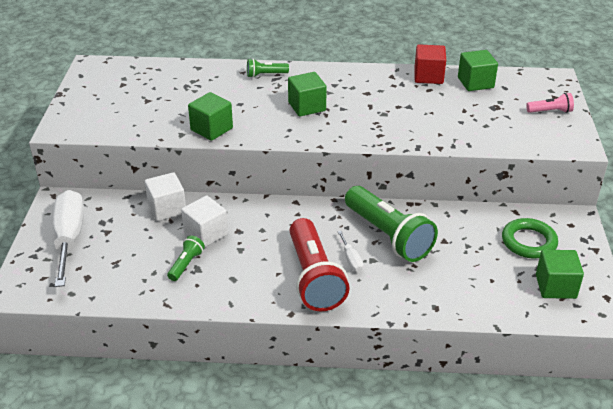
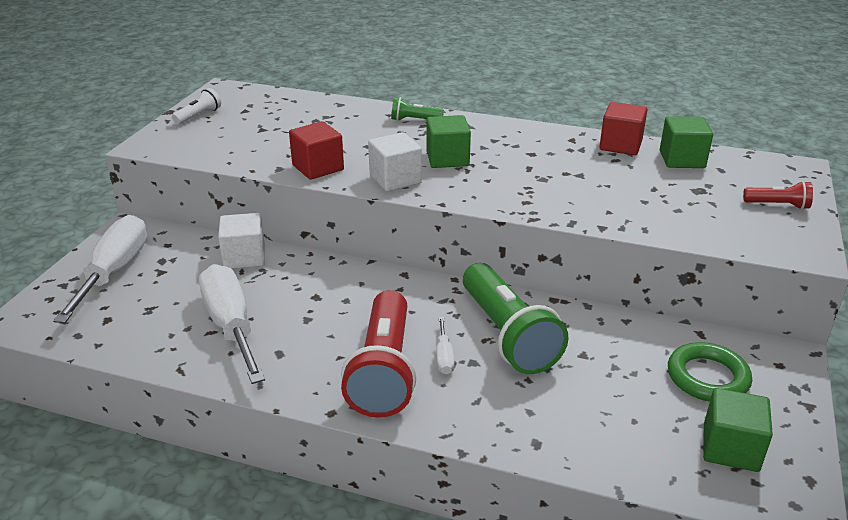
camera: 15 degrees right, 5 degrees down
green flashlight [167,235,205,281] -> white screwdriver [199,264,265,384]
white cube [181,196,228,247] -> white cube moved to [368,132,422,192]
green cube [188,92,233,141] -> red cube [289,121,344,180]
pink flashlight [526,93,574,113] -> red flashlight [743,181,813,209]
none -> white flashlight [172,88,221,125]

